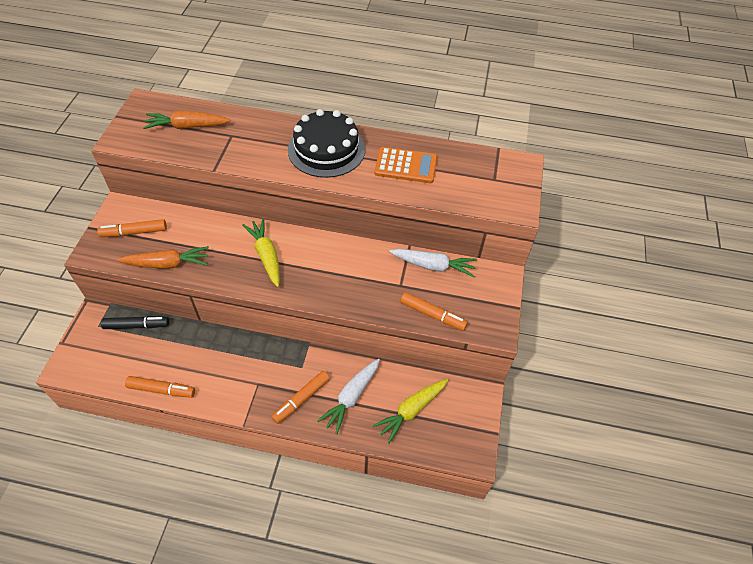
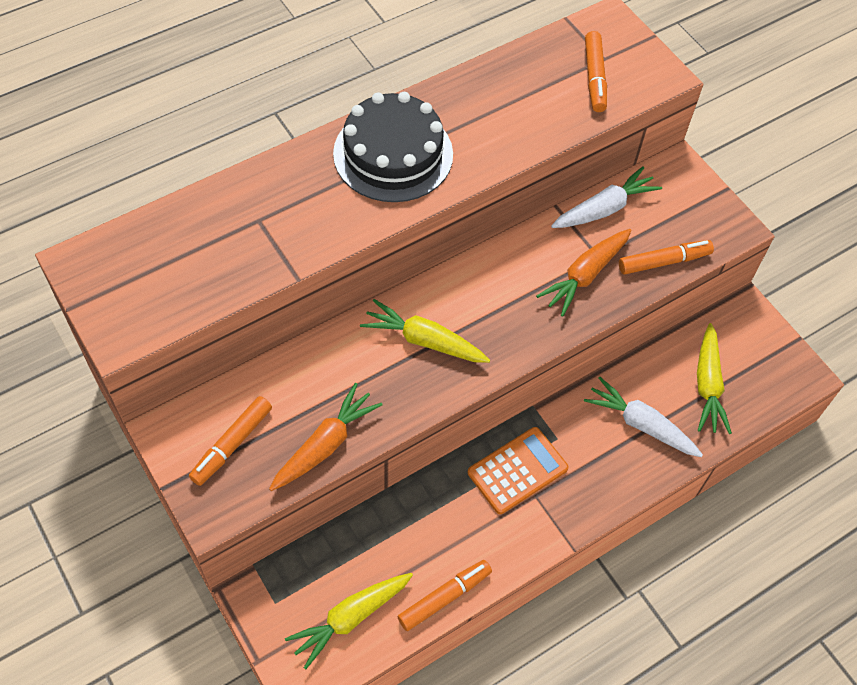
camera: 45 degrees left, 5 degrees up
black marker [101,316,169,329] -> none
orange carrot [143,111,231,129] -> orange carrot moved to [536,229,631,317]
orange marker [271,371,330,424] -> orange marker moved to [585,31,607,112]
white carrot [317,359,380,434] -> white carrot turned 135 degrees clockwise [584,377,703,457]
orange calculator [374,147,438,183] -> orange calculator moved to [468,427,569,514]
none -> yellow carrot [285,573,413,669]

